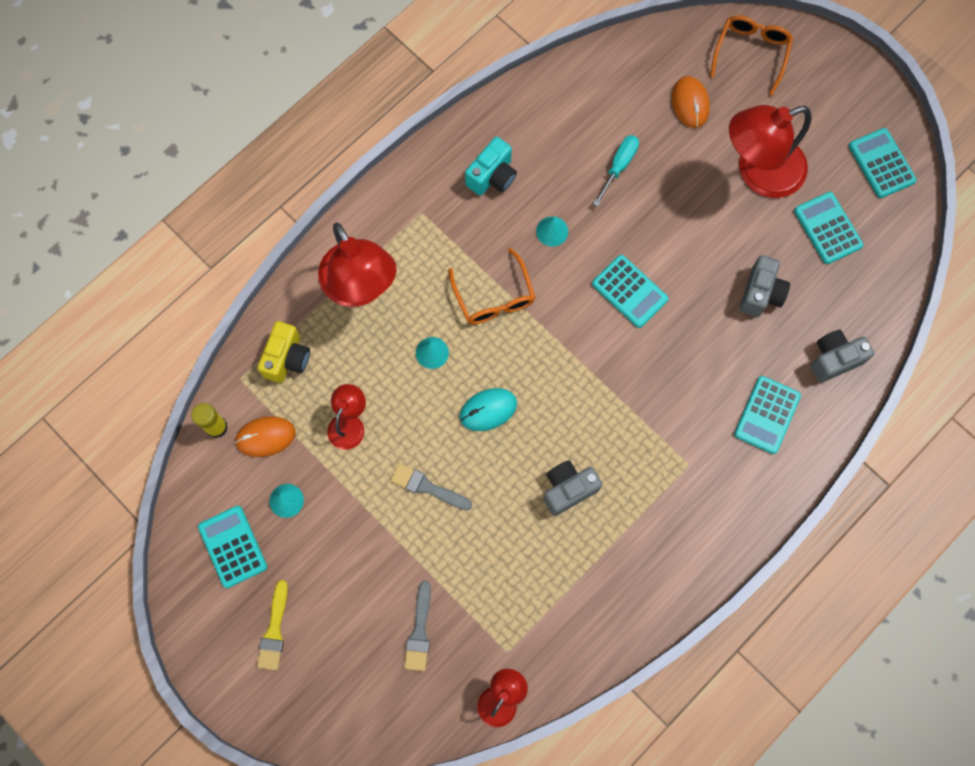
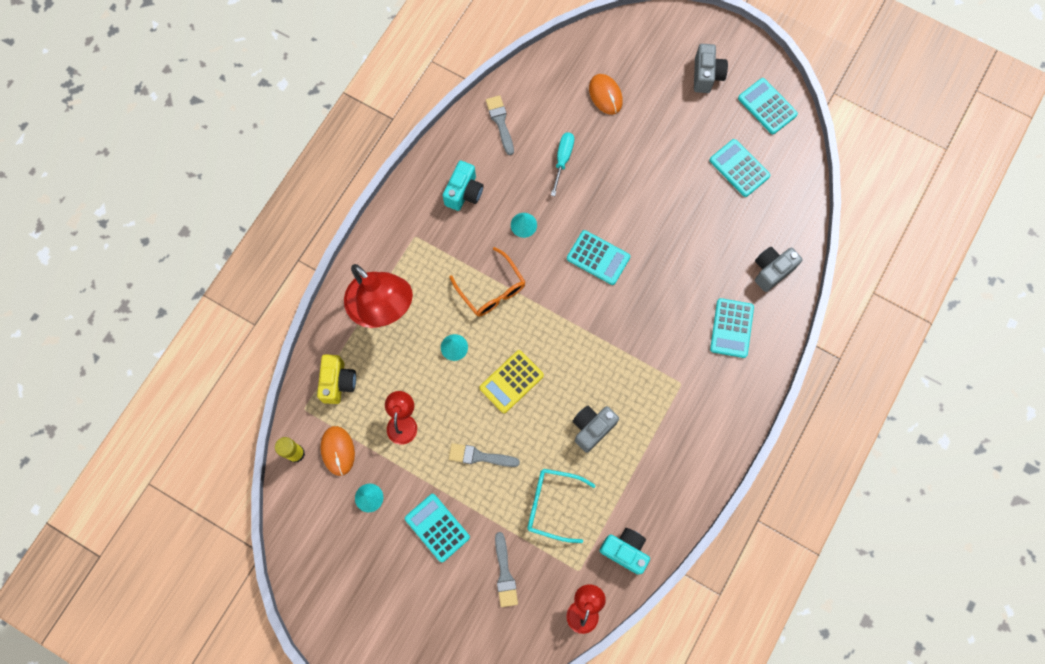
camera: 15 degrees left, 0 degrees up
turquoise calculator [198,506,267,588] -> turquoise calculator moved to [405,494,470,562]
orange mouse [235,416,295,457] -> orange mouse turned 75 degrees counterclockwise [321,426,355,476]
yellow brush [257,580,288,671] -> none
turquoise mouse [460,388,517,431] -> yellow calculator [479,350,544,413]
orange glasses [710,15,793,95] -> none
red lamp [729,105,812,198] -> none
grey camera [740,255,790,317] -> grey camera moved to [694,44,728,93]
none -> grey brush [486,95,514,155]
none -> turquoise glasses [527,469,596,543]
none -> turquoise camera [599,528,650,575]

